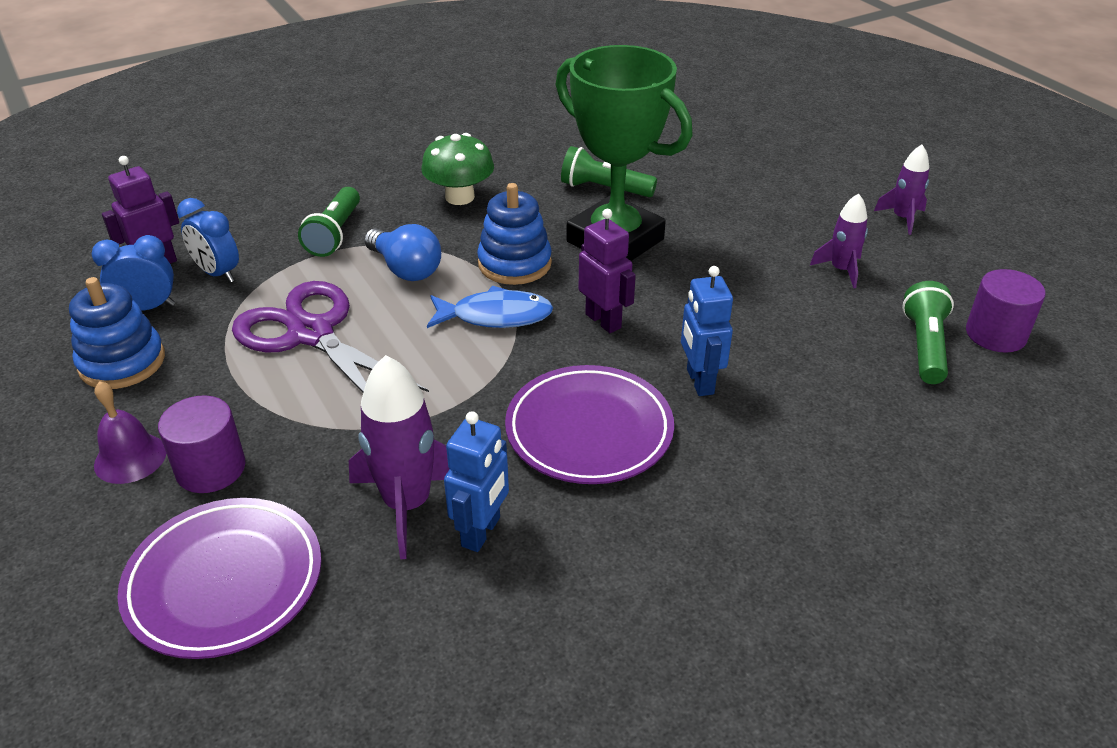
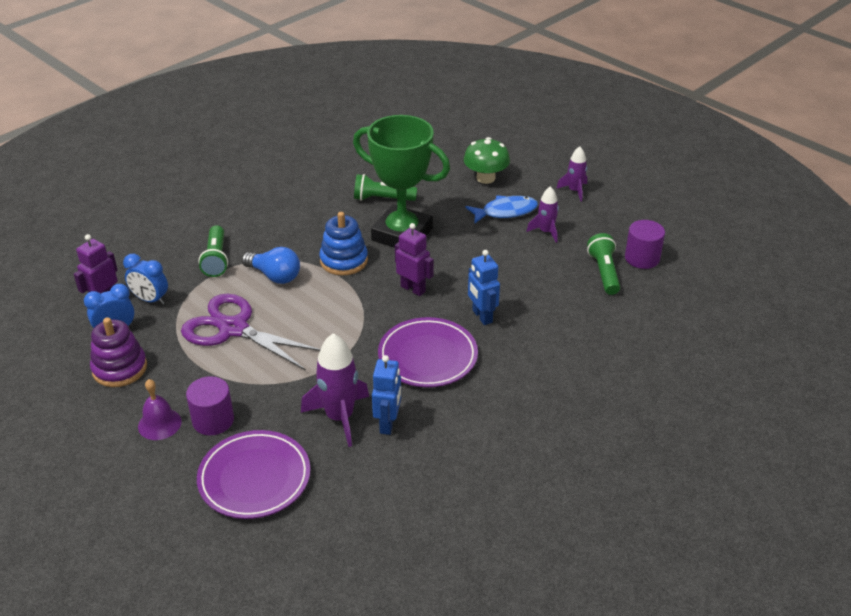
camera: 15 degrees left, 0 degrees up
blue stacking toy [69,277,165,389] -> purple stacking toy [90,317,147,387]
green mushroom [421,133,494,205] -> green mushroom moved to [464,137,510,184]
blue fish [427,286,553,328] -> blue fish moved to [465,195,538,224]

